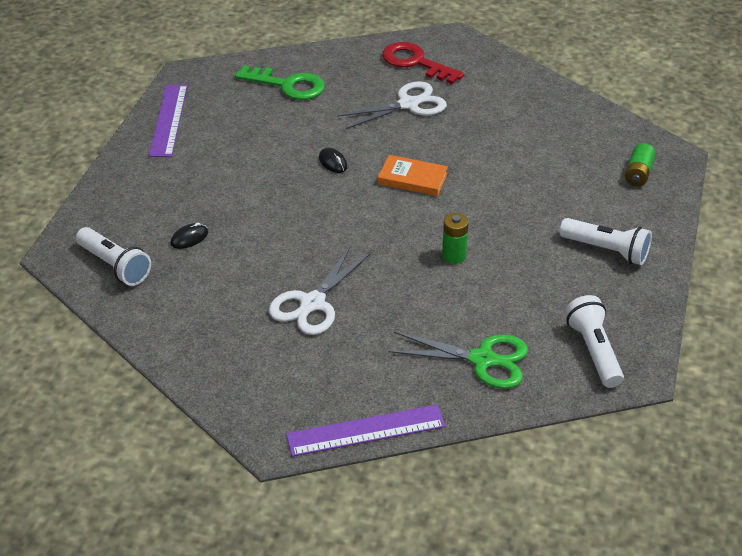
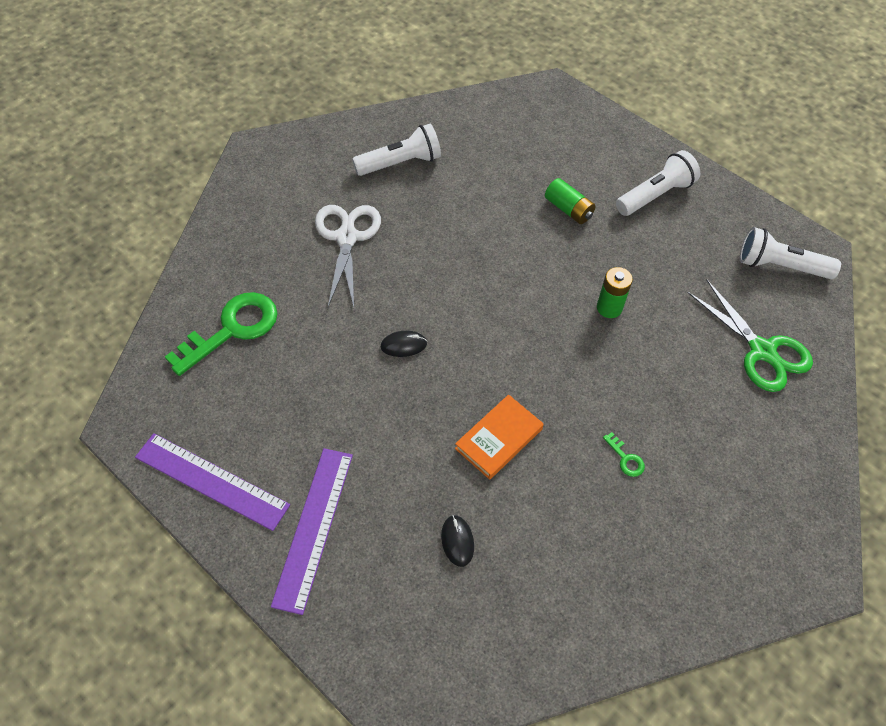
camera: 65 degrees left, 15 degrees up
white flashlight [76,227,151,286] -> white flashlight moved to [352,124,441,176]
white scissors [269,247,371,335] -> green key [603,432,645,477]
purple ruler [286,405,446,457] -> purple ruler moved to [271,448,353,615]
orange book [378,155,448,196] -> orange book moved to [455,395,544,480]
red key [382,42,464,84] -> none
green scissors [388,332,528,389] -> green scissors turned 105 degrees clockwise [687,280,813,392]
green battery [625,143,656,186] -> green battery moved to [545,178,596,224]

